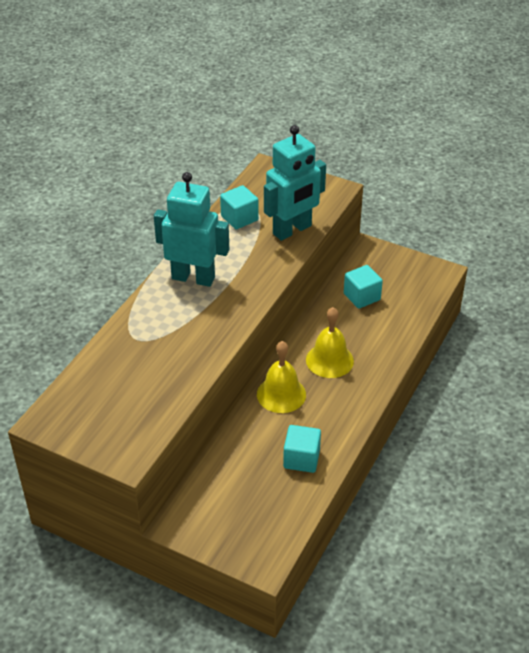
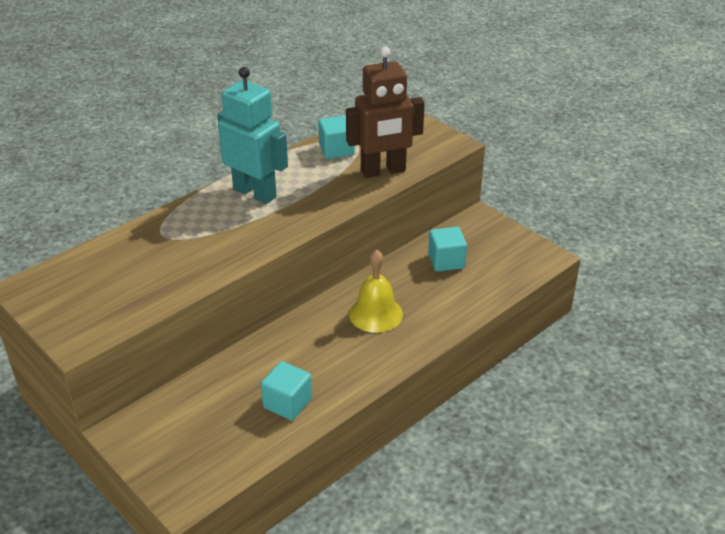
camera: 20 degrees right, 5 degrees down
yellow bell [257,341,306,413] -> none
turquoise robot [264,125,326,241] -> brown robot [346,47,425,178]

